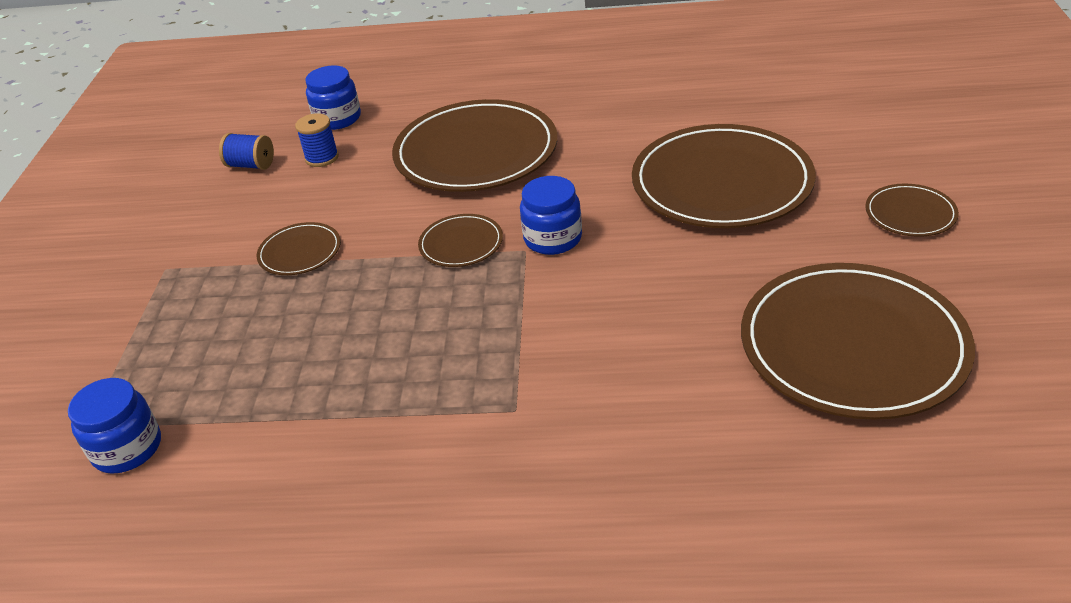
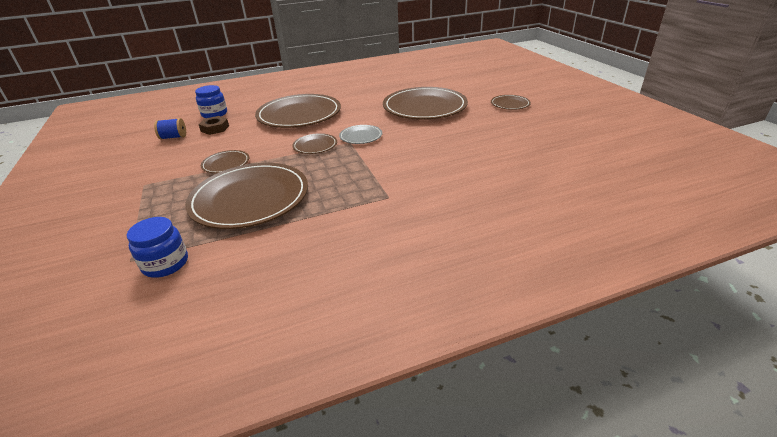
camera: 25 degrees left, 5 degrees down
blue spool [295,113,339,167] -> brown nut [198,116,229,135]
blue jar [520,176,582,255] -> grey plate [339,125,382,144]
brown plate [741,263,975,420] -> brown plate moved to [185,163,308,229]

